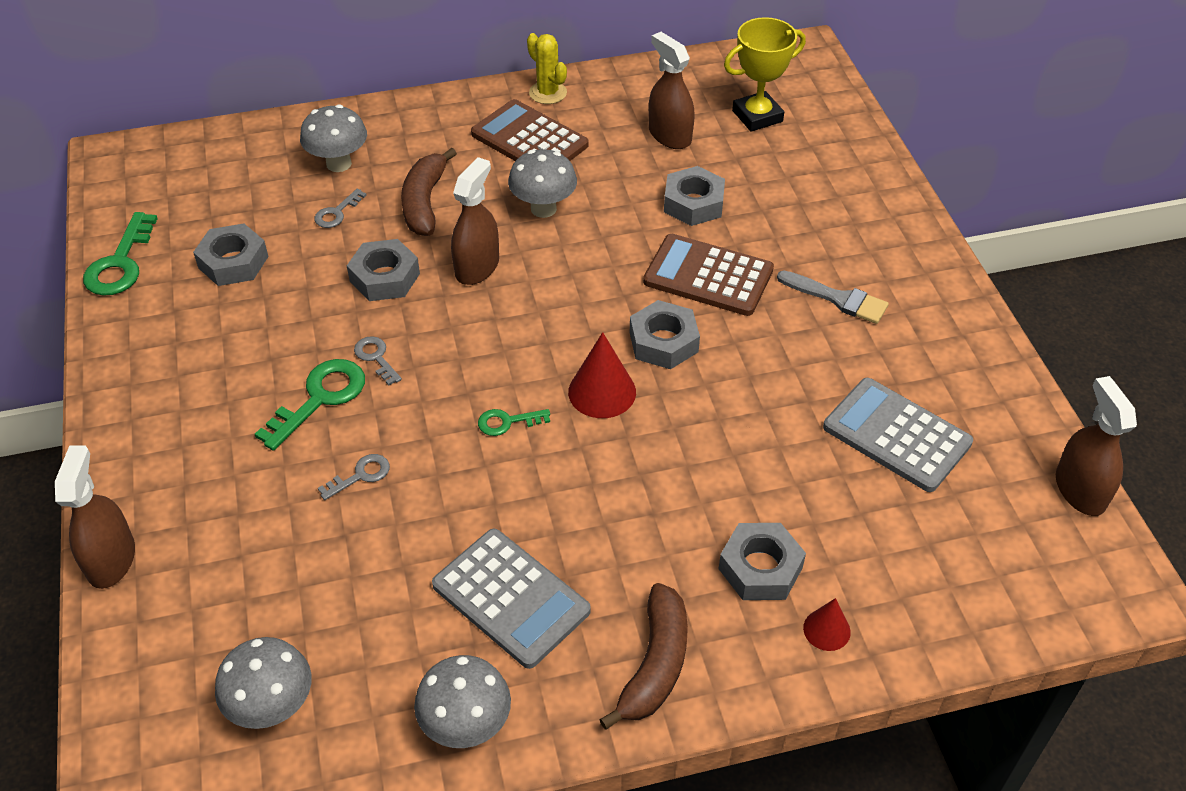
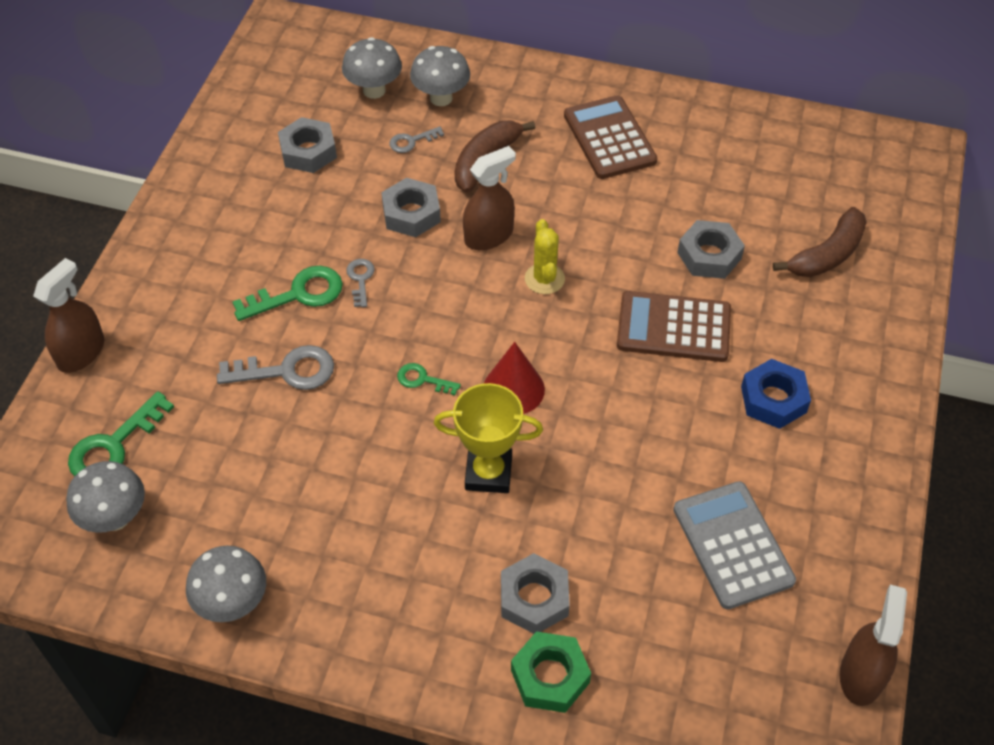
camera: 30 degrees right, 5 degrees up
green key [83,212,158,296] -> green key moved to [68,391,174,476]
grey key [318,454,390,500] -> grey key [217,345,334,390], size x1.80
grey calculator [432,529,591,669] -> none
grey mushroom [508,149,577,218] -> grey mushroom moved to [342,37,402,99]
yellow cactus [527,33,567,104] -> yellow cactus moved to [525,219,565,294]
brown banana [599,583,688,730] -> brown banana moved to [773,207,867,277]
grey nut [630,300,700,369] -> none
brown calculator [643,234,774,316] -> brown calculator turned 45 degrees counterclockwise [617,291,731,362]
brown spray bottle [649,32,695,149] -> none
yellow trophy [724,17,806,132] -> yellow trophy moved to [434,383,543,493]
grey brush [777,270,889,324] -> blue nut [741,359,811,429]
red cone [803,598,851,651] -> green nut [511,631,591,713]

